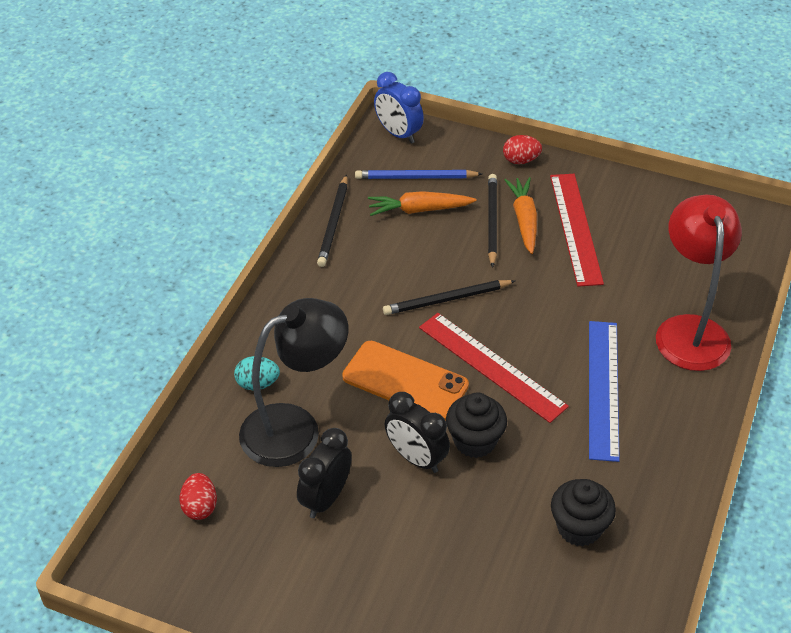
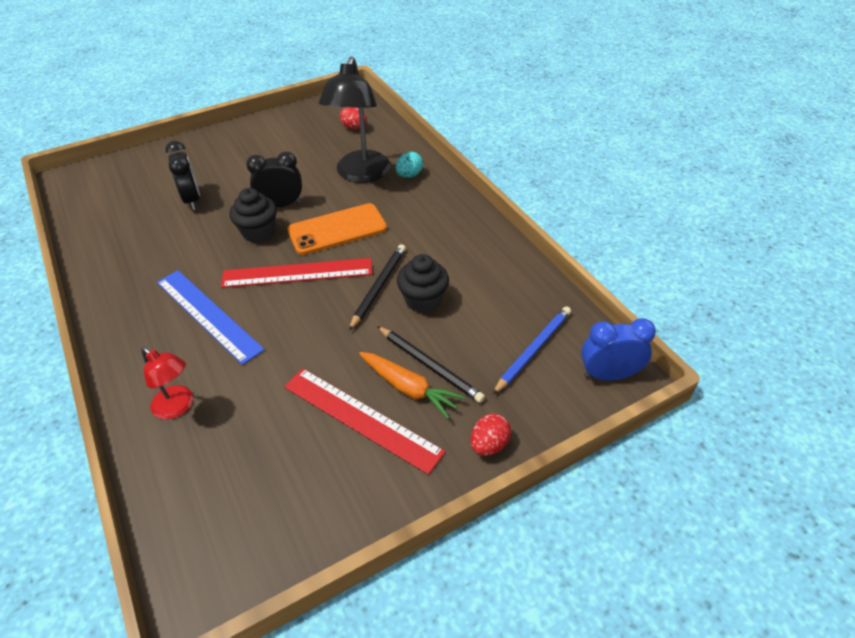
camera: 130 degrees right, 0 degrees up
black clock [297,428,352,518] -> black clock moved to [165,141,200,210]
black pencil [317,174,348,267] -> none
orange carrot [368,191,477,216] -> none
black cupcake [551,479,616,546] -> black cupcake moved to [397,254,449,313]
red lamp [656,195,742,371] -> red lamp [141,347,193,419], size x0.54

